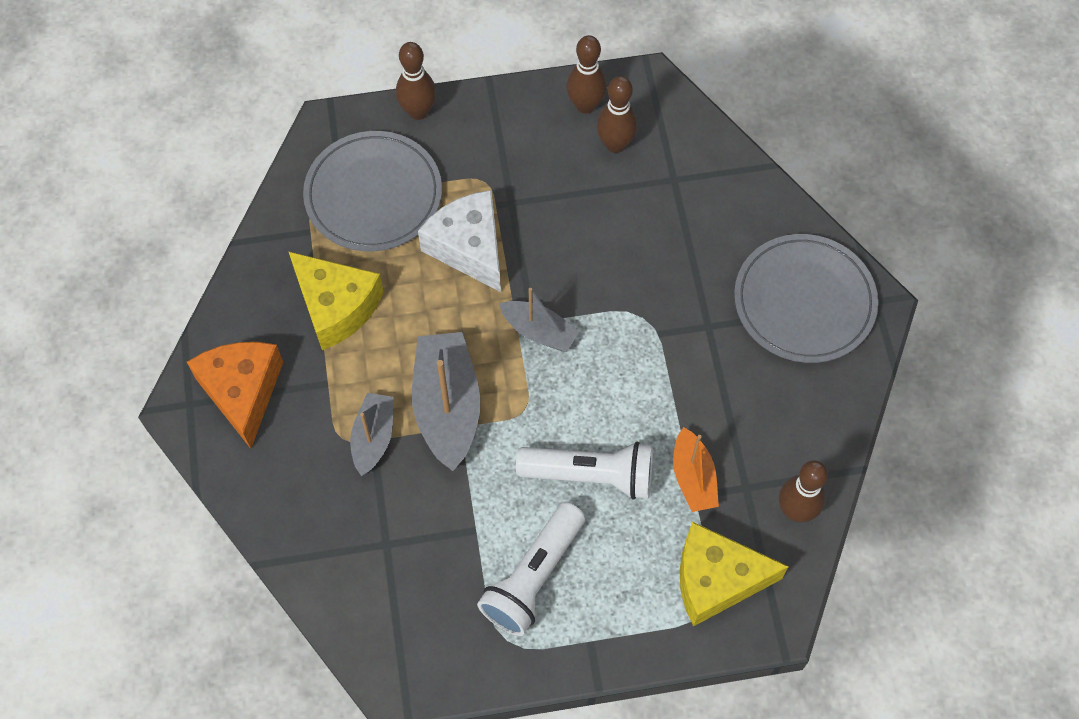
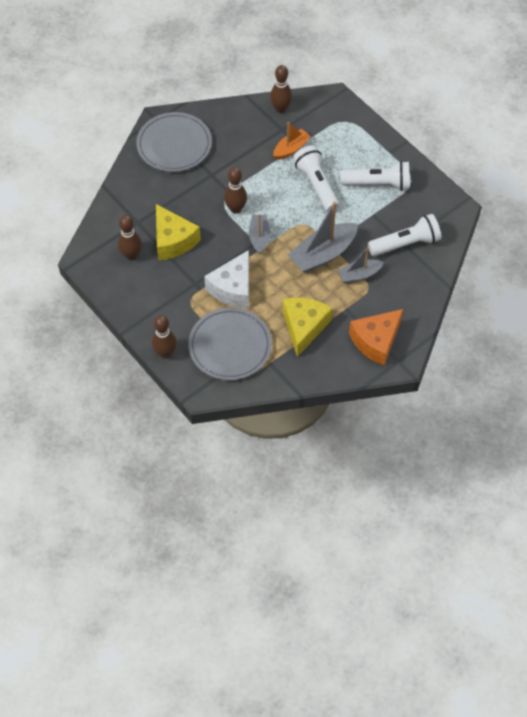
camera: 120 degrees left, 5 degrees down
brown bowling pin [567,35,607,114] -> brown bowling pin moved to [224,167,247,214]
yellow cheese [679,522,789,627] -> yellow cheese moved to [156,204,201,260]
none -> white flashlight [368,214,441,256]

